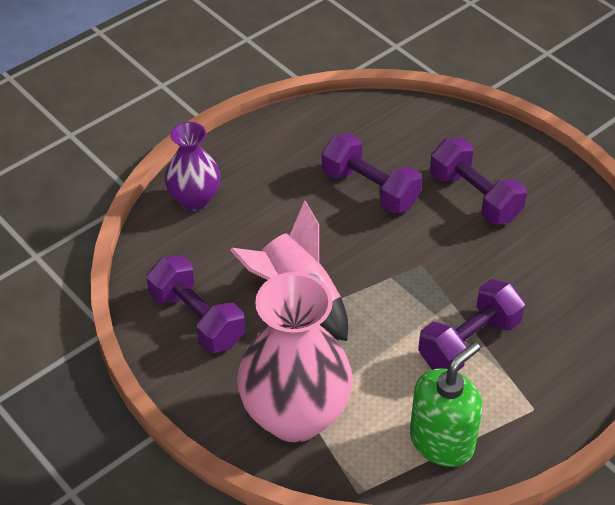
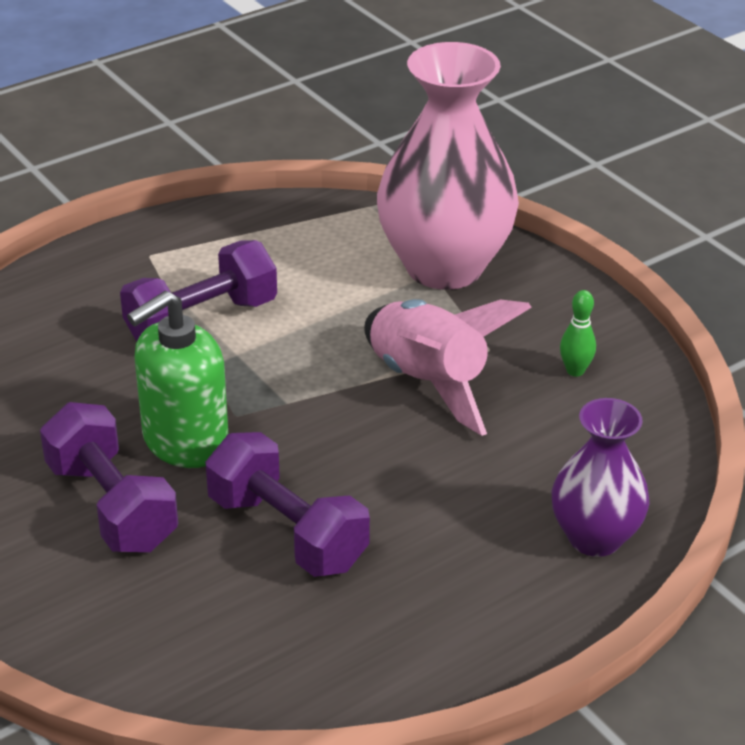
camera: 175 degrees left, 10 degrees down
purple dumbbell [146,255,245,353] -> green bowling pin [560,290,596,377]
green soap dispenser [410,342,482,467] -> green soap dispenser moved to [127,291,228,468]

